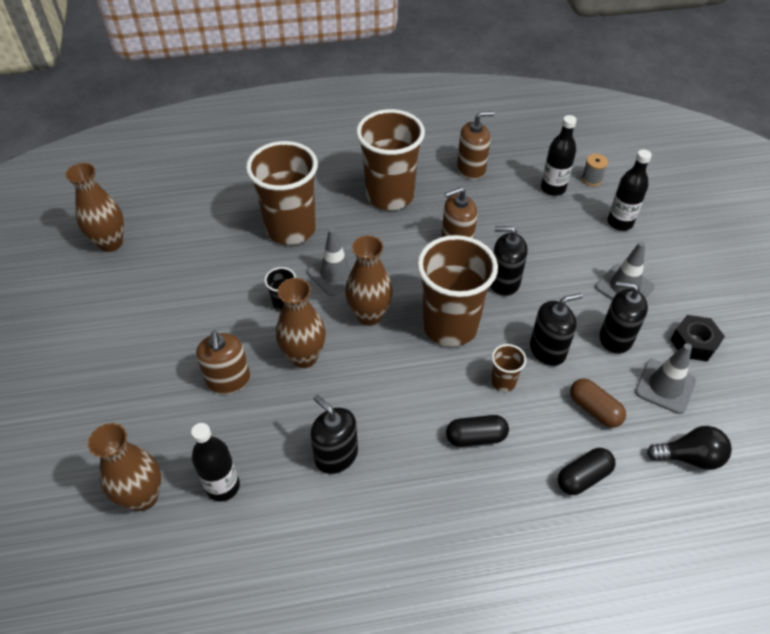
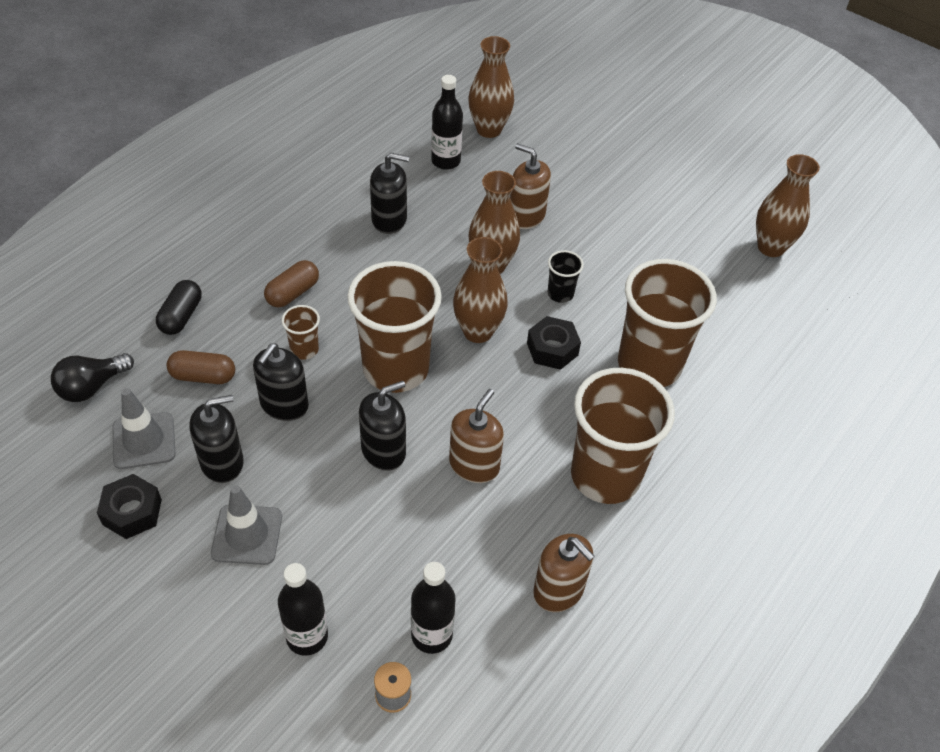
camera: 135 degrees right, 0 degrees up
grey traffic cone [307,228,355,296] -> black nut [527,316,581,370]
black capsule [446,415,509,447] -> brown capsule [264,260,319,307]
brown soap dispenser [457,111,495,180] -> brown soap dispenser turned 75 degrees counterclockwise [533,534,595,612]

